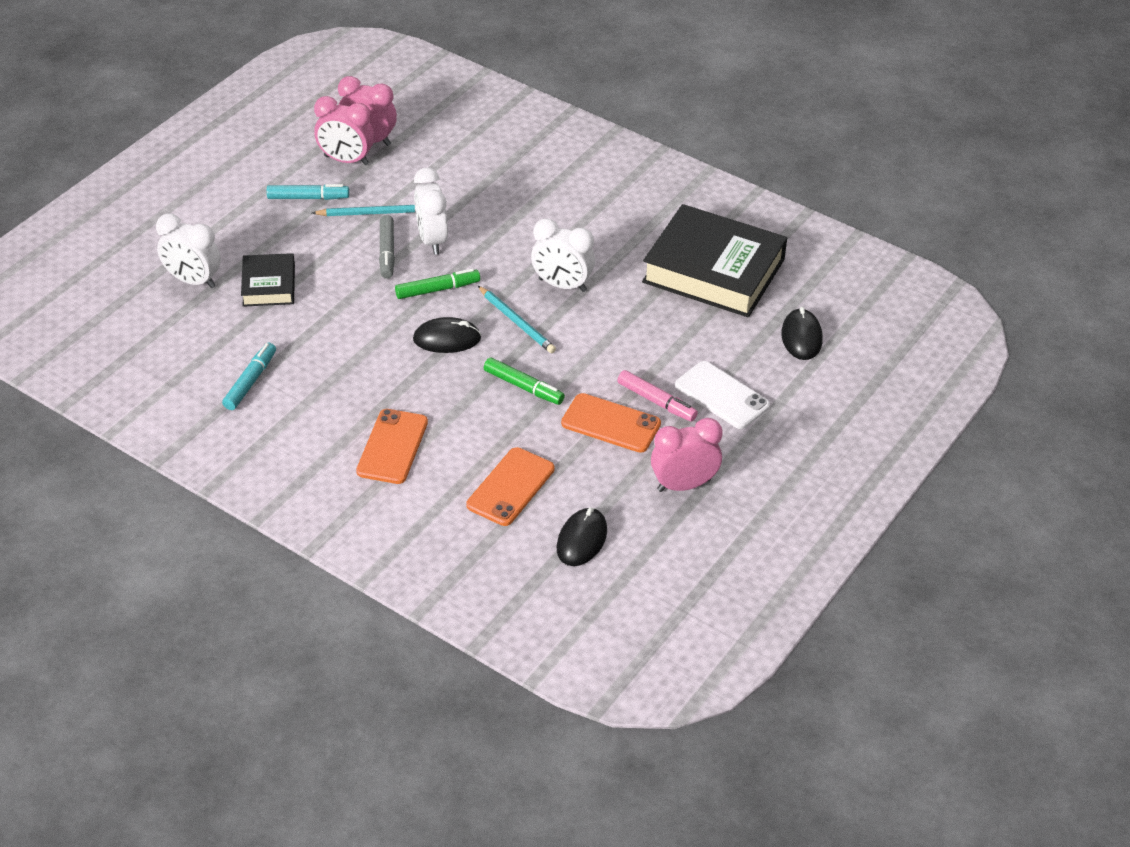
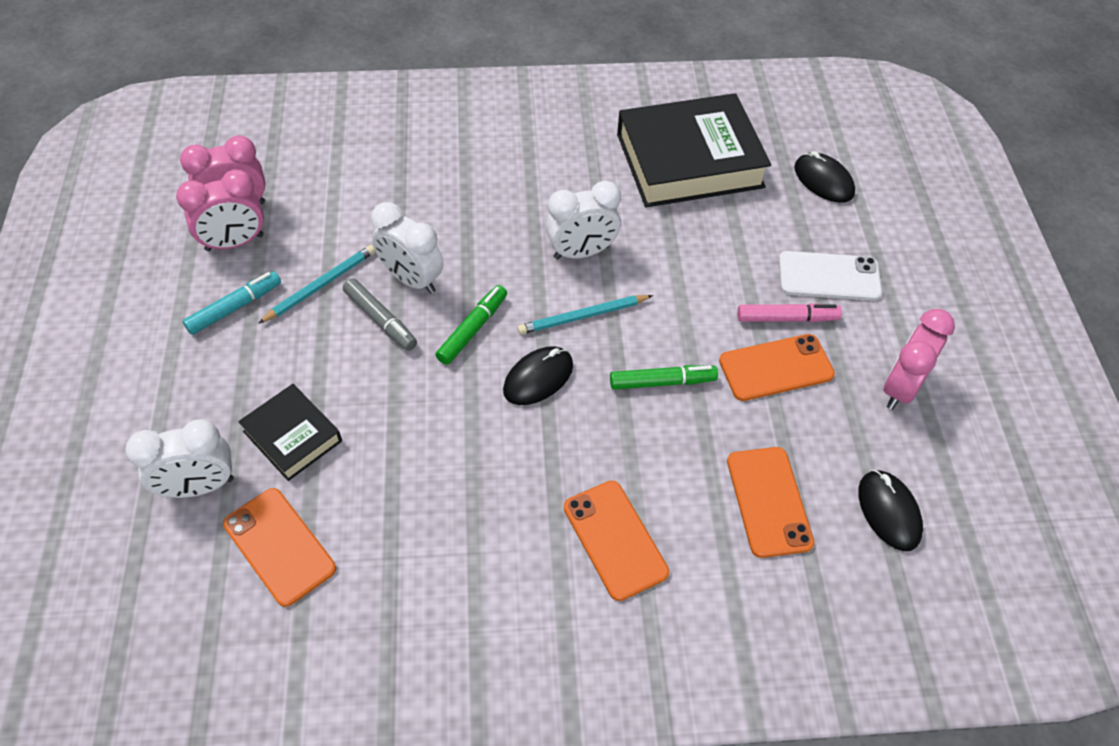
camera: 40 degrees left, 10 degrees up
turquoise marker [222,342,276,410] -> none
turquoise pencil [478,286,556,353] -> turquoise pencil turned 150 degrees clockwise [518,295,653,334]
none -> orange phone [223,488,336,607]

